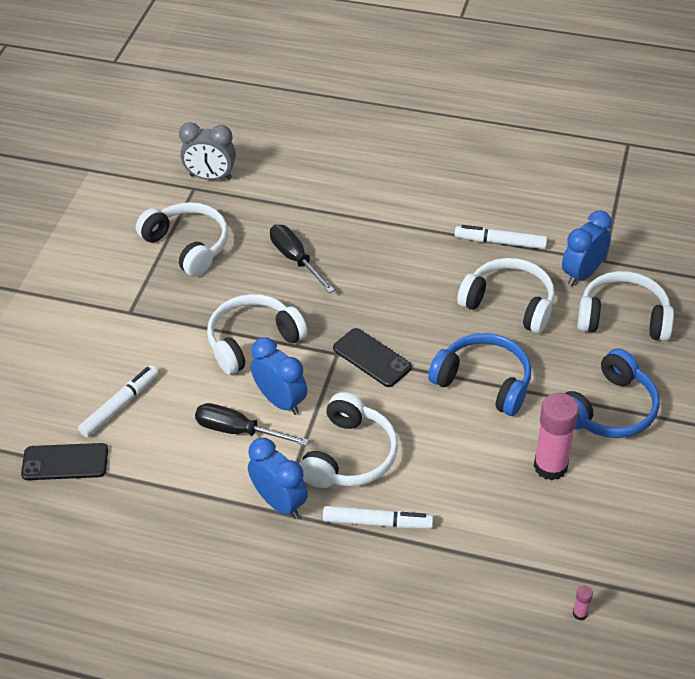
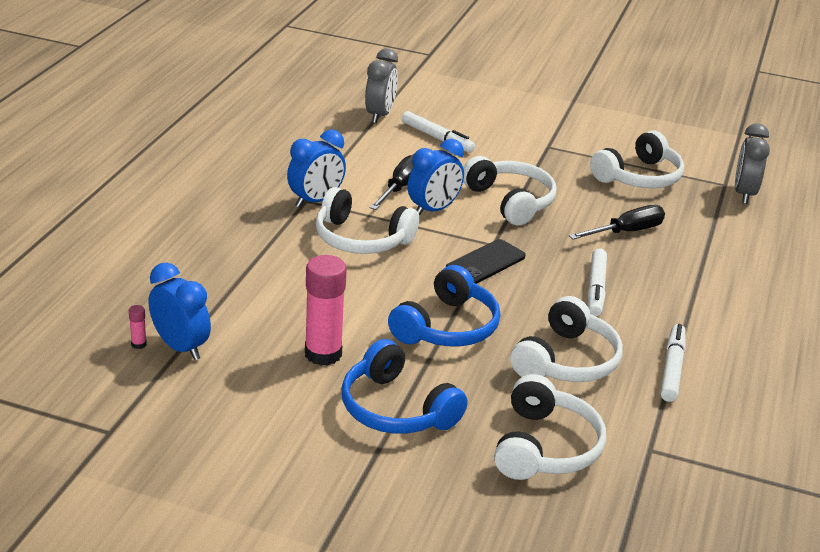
camera: 90 degrees right, 15 degrees down
black phone [21,443,108,480] -> grey clock [365,48,398,123]
white marker [323,506,433,528] -> white marker moved to [588,248,607,316]
blue clock [562,211,612,286] -> blue clock moved to [149,263,211,360]

